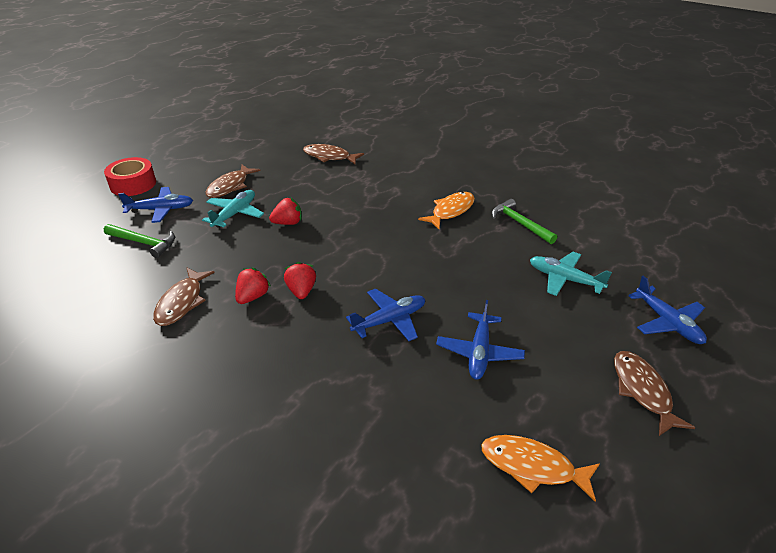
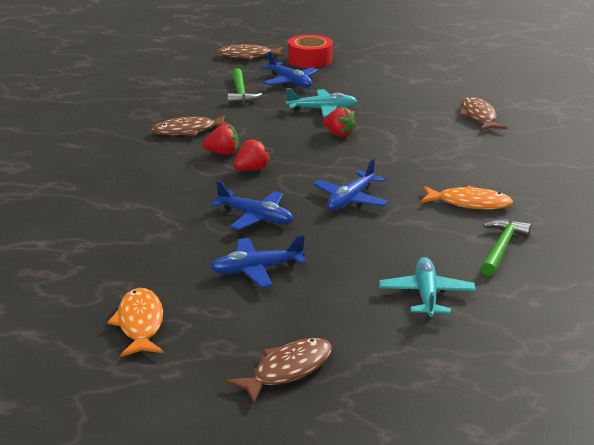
camera: 60 degrees right, 10 degrees down
brown fish [205,165,261,198] -> brown fish moved to [217,44,284,60]
blue plane [628,276,707,344] -> blue plane moved to [313,158,389,211]

